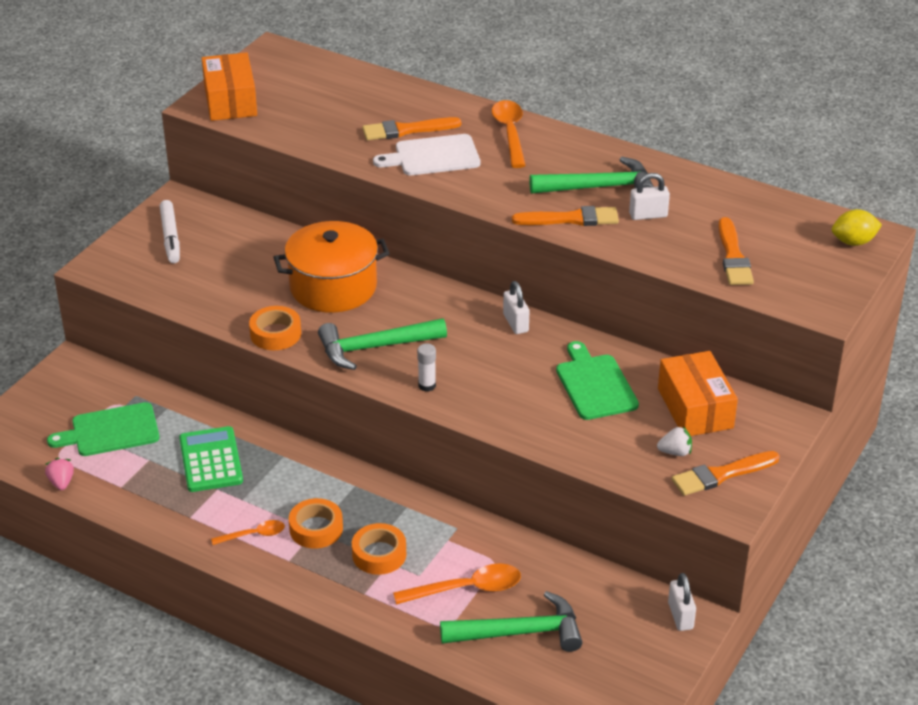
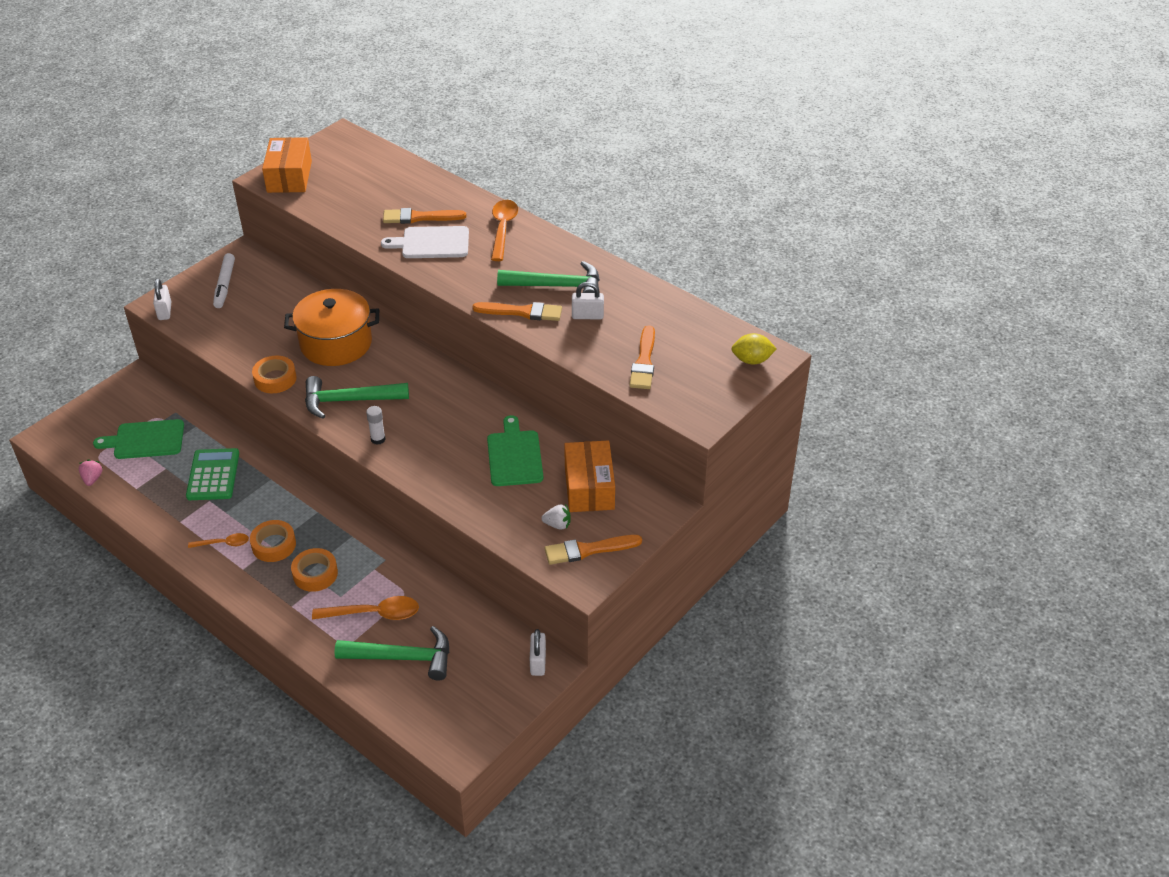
camera: 10 degrees right, 5 degrees up
white padlock [503,281,529,334] -> white padlock moved to [153,278,172,320]

